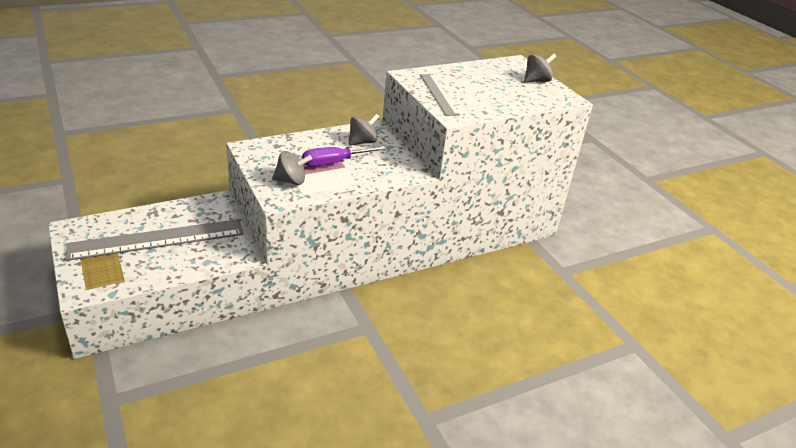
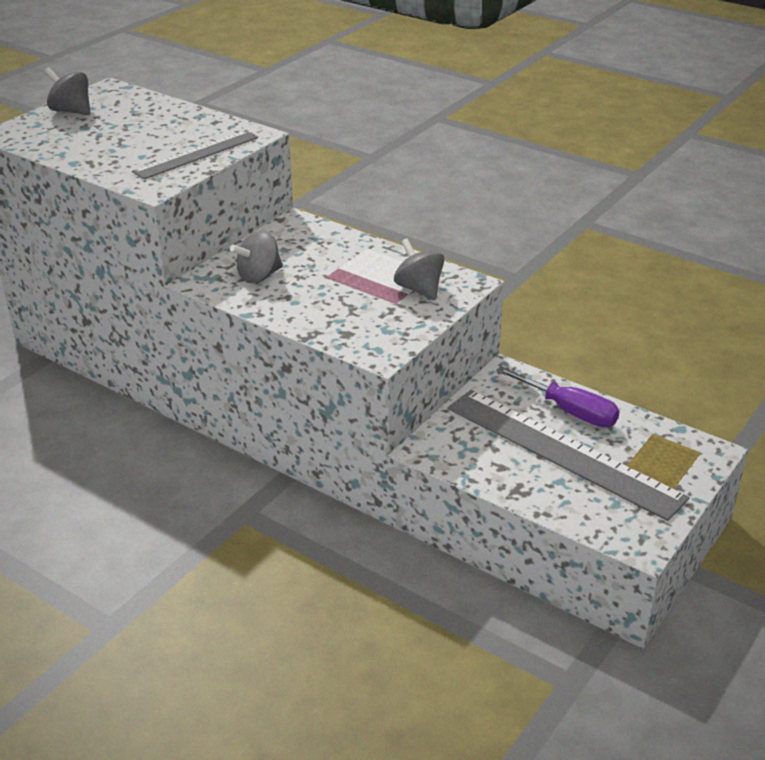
camera: 115 degrees left, 0 degrees up
purple screwdriver [302,146,386,167] -> purple screwdriver moved to [496,366,620,427]
grey spinning top [348,114,379,146] -> grey spinning top turned 60 degrees counterclockwise [230,230,283,284]

